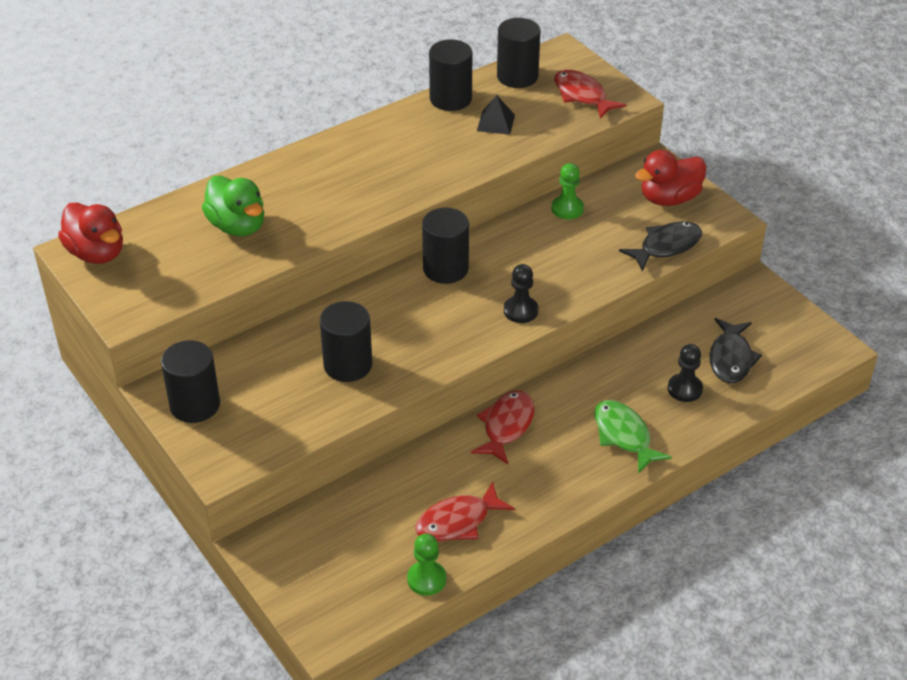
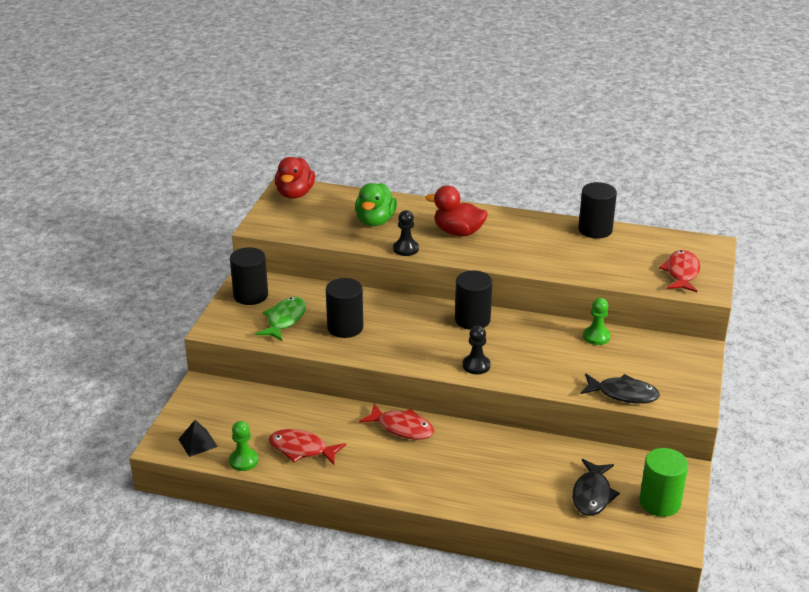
camera: 50 degrees right, 10 degrees down
red fish [471,390,535,464] -> red fish turned 45 degrees clockwise [359,404,434,440]
black pyramid [477,95,515,135] -> black pyramid moved to [178,420,218,457]
black cylinder [497,18,540,88] -> none
green fish [594,400,672,474] -> green fish moved to [255,297,306,341]
red duck [635,150,706,206] -> red duck moved to [426,186,488,236]
black pawn [668,344,703,402] -> black pawn moved to [393,210,419,256]
black fish [709,318,762,383] -> black fish turned 45 degrees counterclockwise [572,459,620,516]
none -> green cylinder [639,448,688,517]

